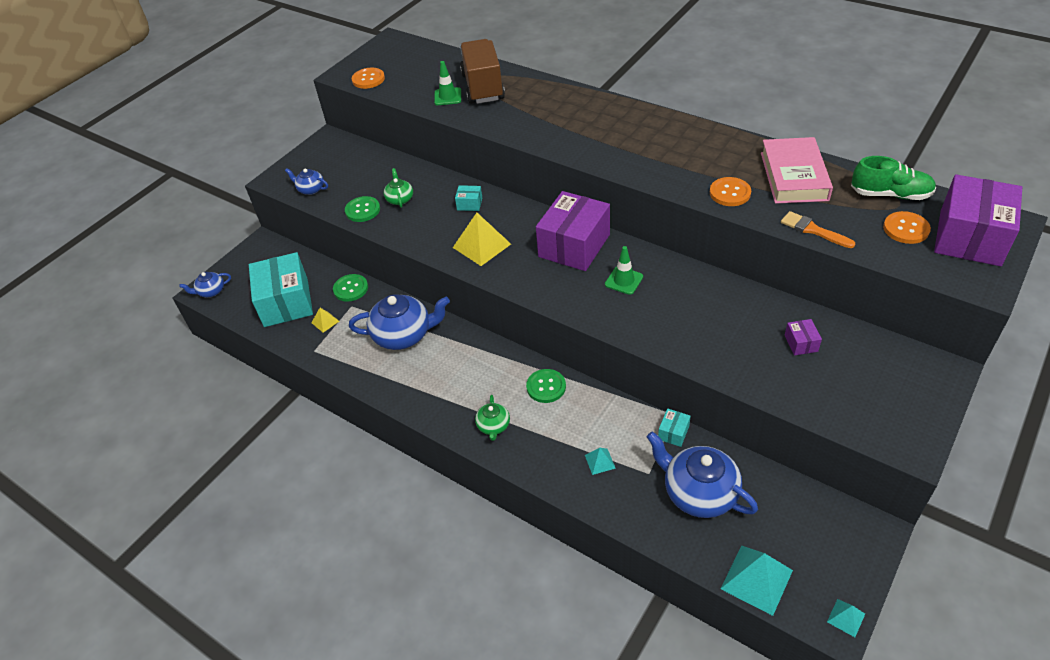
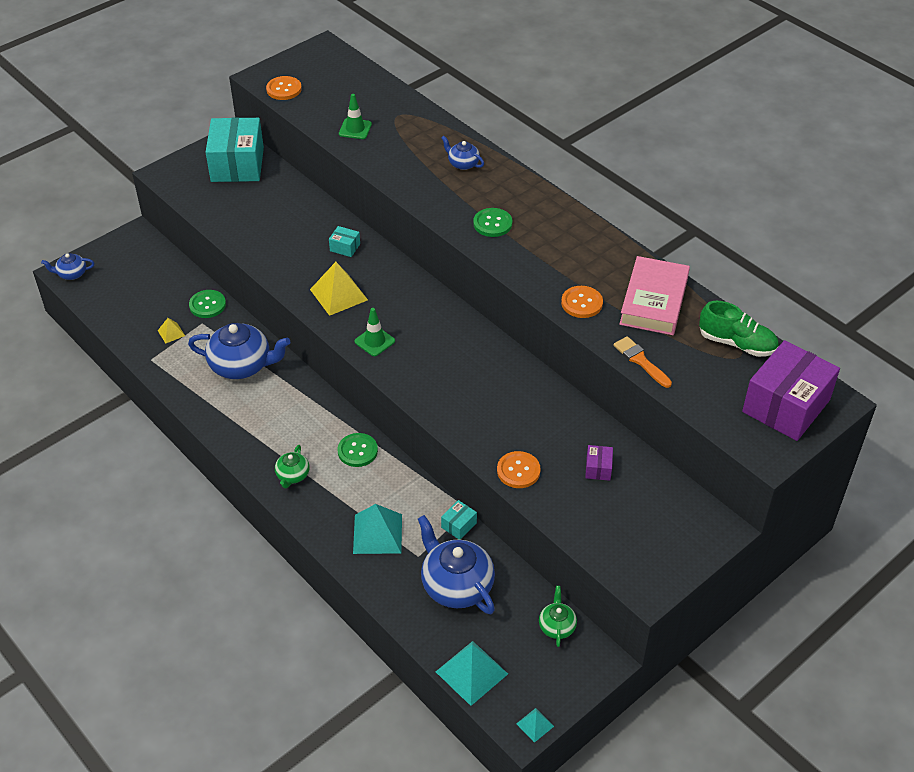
camera: 10 degrees right, 0 degrees up
turquoise box [249,252,313,327] -> turquoise box moved to [206,117,264,182]
blue teapot [285,168,328,195] -> blue teapot moved to [442,136,484,170]
green button [345,196,380,222] -> green button moved to [473,208,512,237]
green teapot [384,168,413,208] -> green teapot moved to [539,586,577,647]
brown truck [460,39,505,104] -> none
purple box [536,191,610,271] -> none
turquoise pyramid [585,448,616,475] -> turquoise pyramid [353,504,402,554], size x1.98
green traffic cone [605,246,643,295] -> green traffic cone moved to [355,308,395,356]
orange button [883,211,931,244] -> orange button moved to [497,451,541,488]

